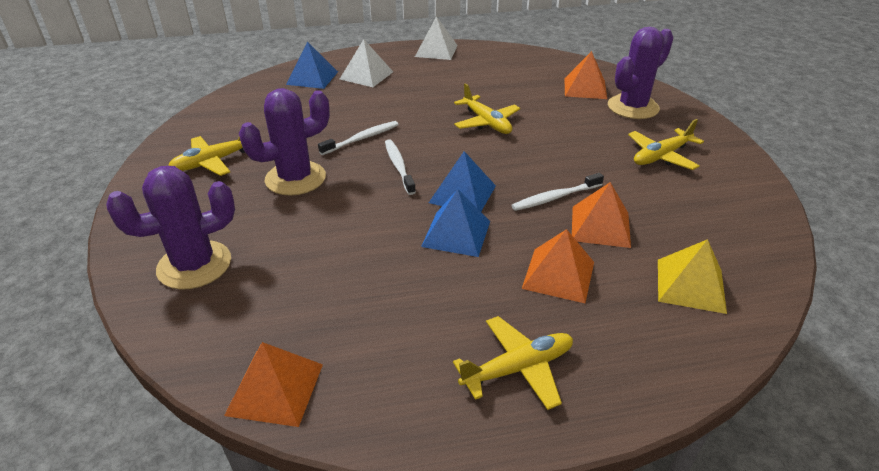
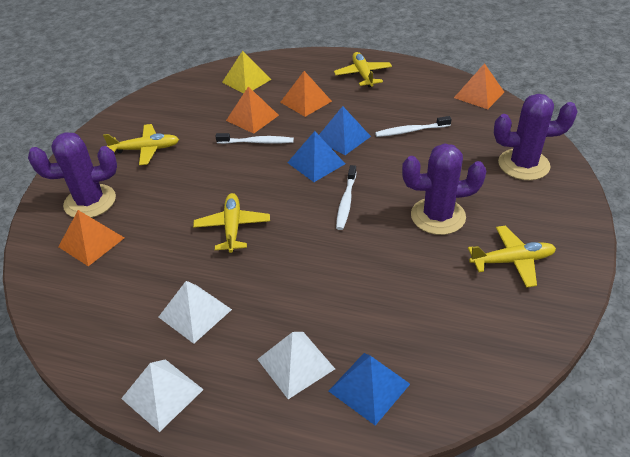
camera: 150 degrees left, 5 degrees up
white toothbrush [318,121,399,155] -> white toothbrush moved to [375,116,451,137]
yellow plane [453,316,573,410] -> yellow plane turned 75 degrees clockwise [334,52,392,87]
none -> white pyramid [159,281,232,344]

